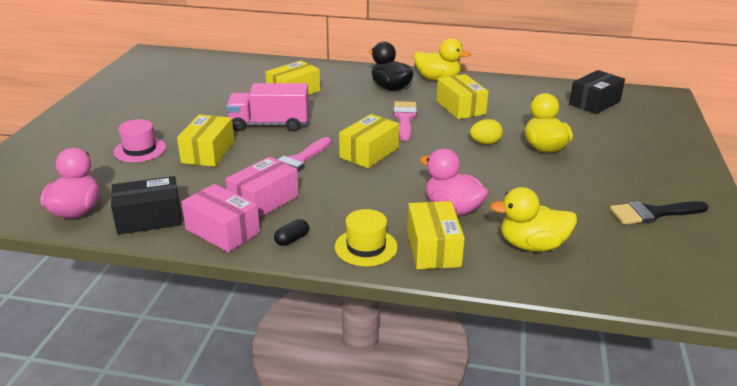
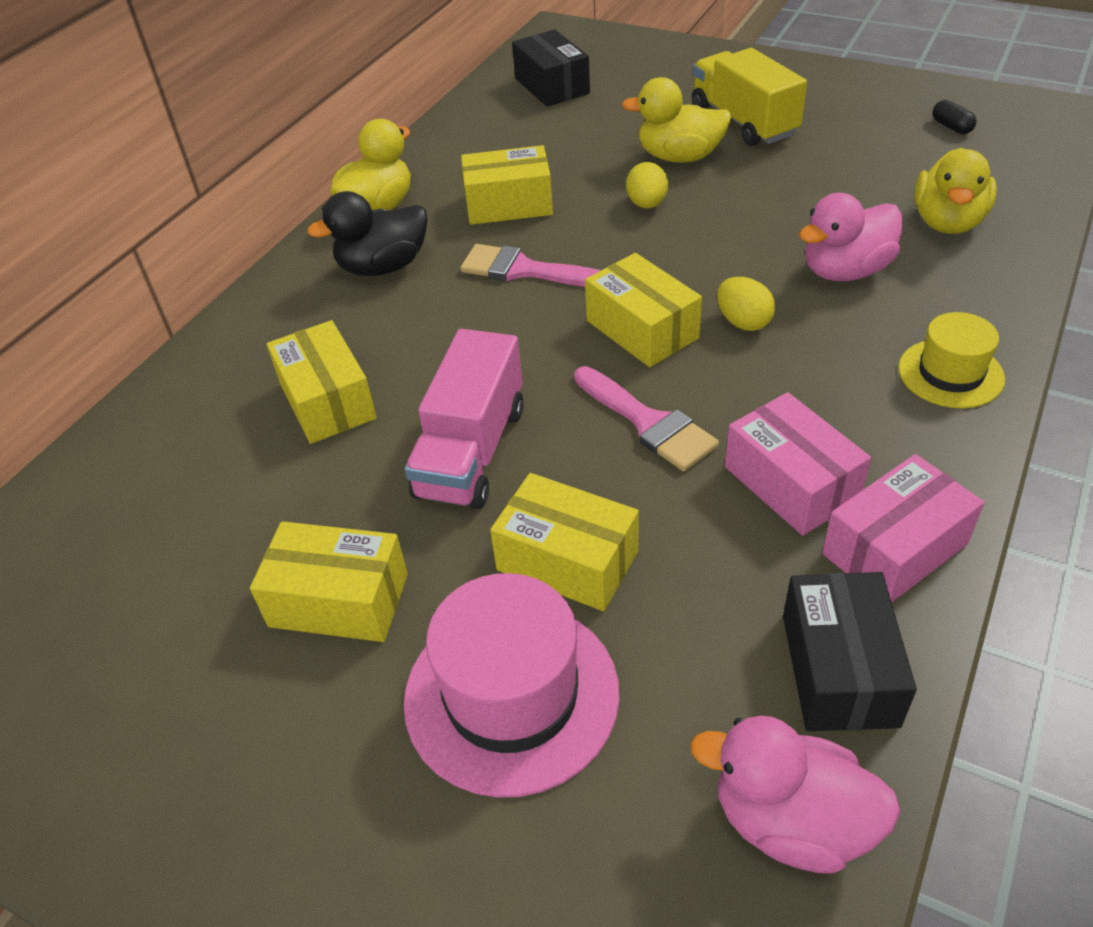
camera: 70 degrees left, 15 degrees up
pink hat [113,119,166,162] -> pink hat [404,573,620,798], size x1.67
black capsule [274,219,309,246] -> black capsule moved to [933,100,977,134]
yellow box [407,201,465,269] -> yellow box moved to [250,521,408,642]
black brush [610,201,708,224] -> none
none -> yellow truck [692,48,807,146]
none -> yellow egg [717,277,775,331]

